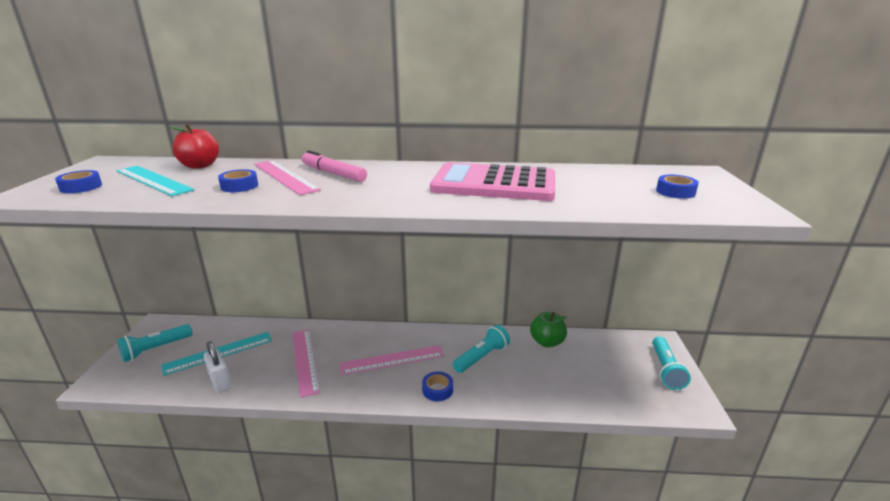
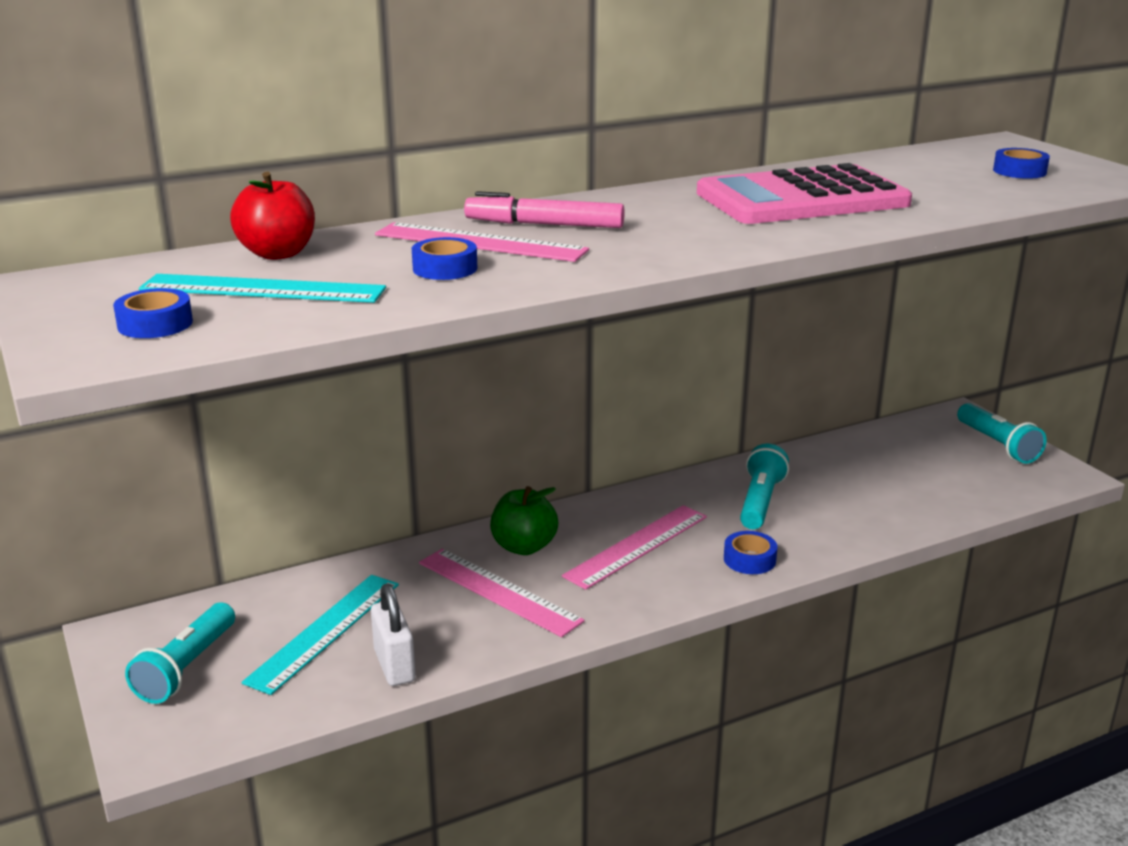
camera: 30 degrees left, 0 degrees up
white padlock [204,341,231,393] -> white padlock turned 45 degrees clockwise [371,584,416,686]
green apple [530,312,567,347] -> green apple moved to [490,486,558,555]

